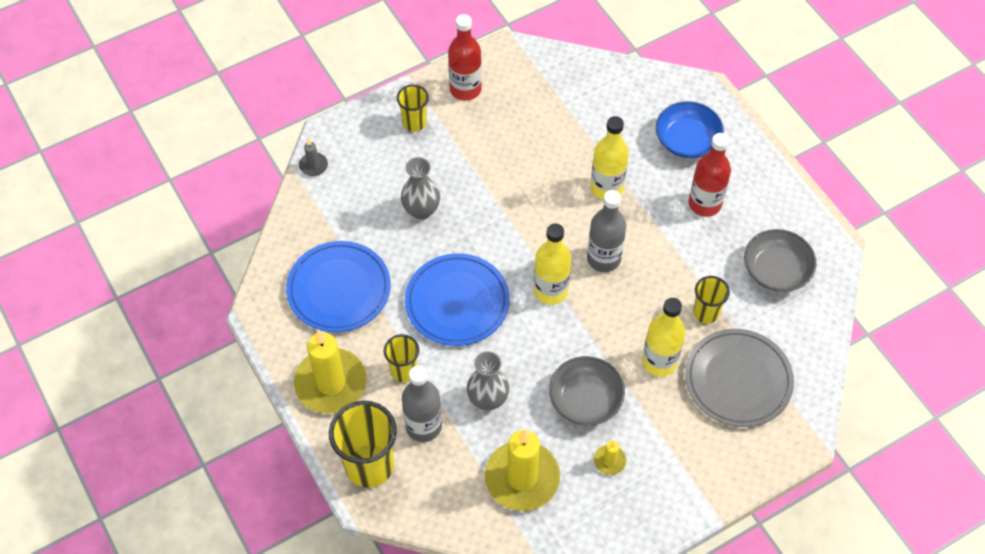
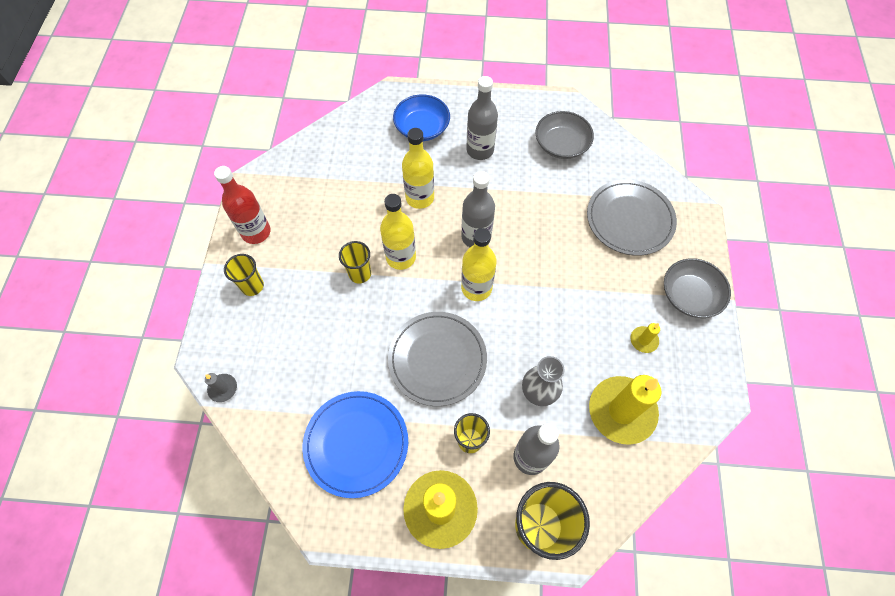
camera: 55 degrees left, 5 degrees up
grey vase [401,157,440,220] -> none
blue plate [405,253,510,346] -> grey plate [388,312,487,406]
grey bowl [549,356,625,425] -> grey bowl moved to [664,258,731,318]
yellow bottle [642,298,686,377] -> yellow bottle moved to [380,194,416,270]
red bottle [689,133,731,217] -> grey bottle [466,76,498,160]
yellow cup [693,276,730,324] -> yellow cup moved to [339,241,371,283]

